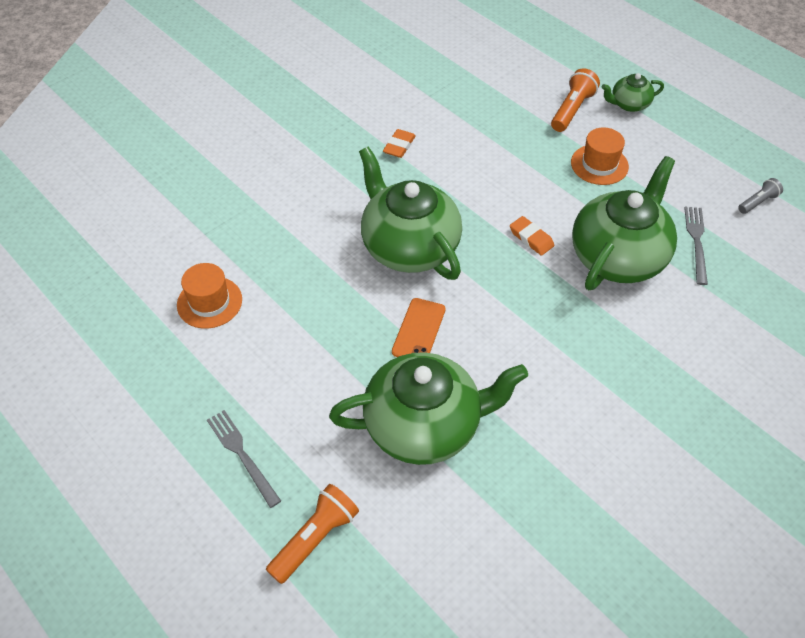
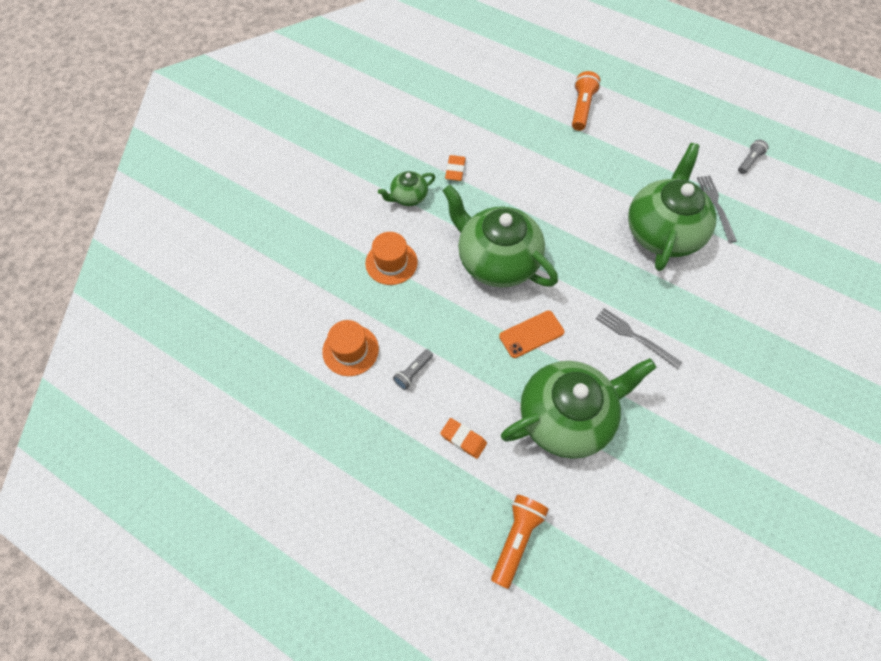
camera: 15 degrees left, 10 degrees up
grey fork [207,410,281,508] -> grey fork moved to [596,308,683,369]
orange phone [392,298,446,357] -> orange phone turned 60 degrees clockwise [499,311,564,358]
orange eraser [510,216,554,256] -> orange eraser moved to [440,418,487,459]
orange hat [571,127,629,185] -> orange hat moved to [365,232,418,285]
green teapot [601,73,664,112] -> green teapot moved to [378,171,435,206]
none -> grey flashlight [393,349,433,390]

